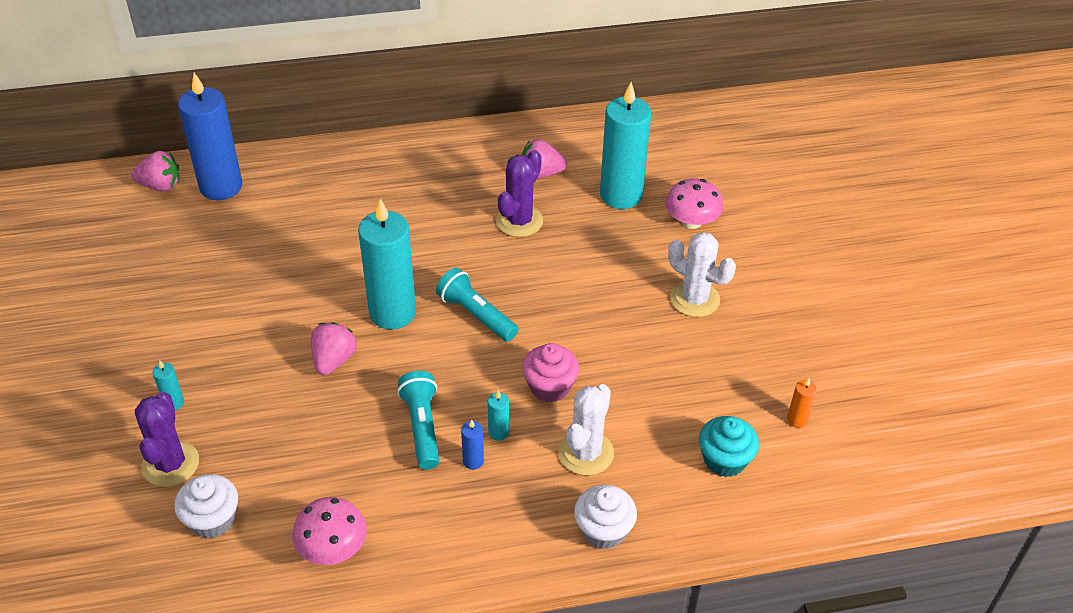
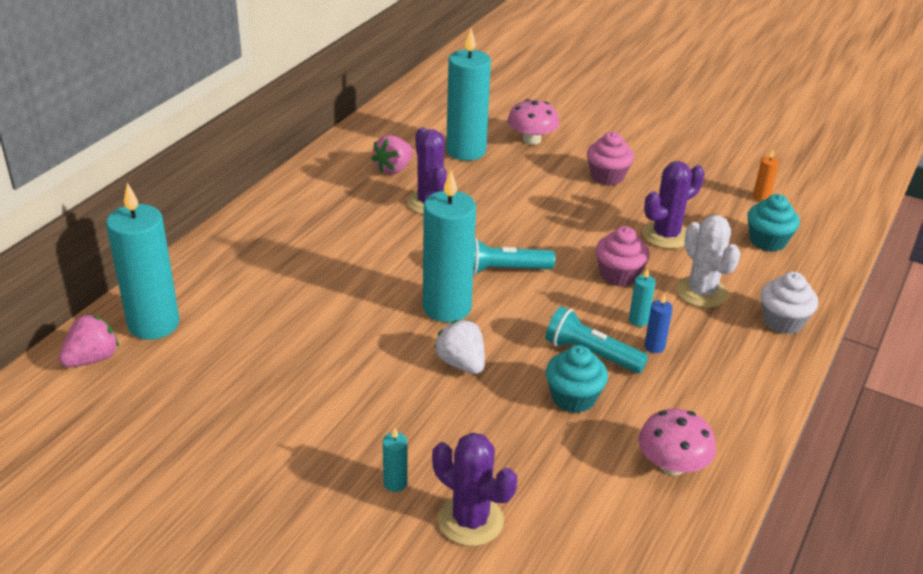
camera: 50 degrees left, 10 degrees down
white cupcake [174,474,238,539] -> none
blue candle [178,73,242,200] -> turquoise candle [106,183,179,340]
pink strawberry [311,322,357,375] -> white strawberry [434,320,485,374]
white cactus [668,232,736,317] -> pink cupcake [587,132,634,185]
none -> turquoise cupcake [546,345,608,413]
none -> purple cactus [643,161,705,249]

